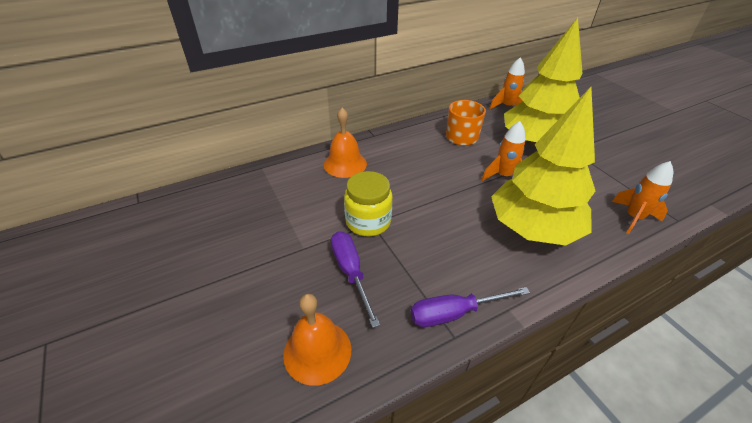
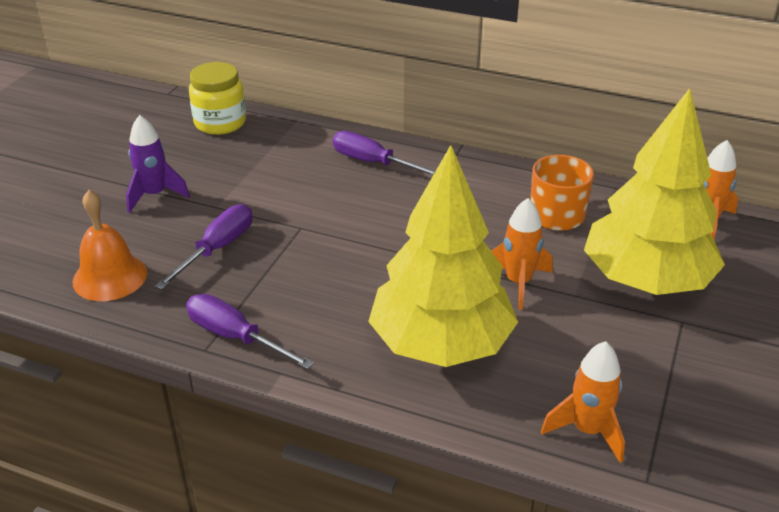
camera: 50 degrees right, 5 degrees down
orange bell [324,108,367,178] -> purple screwdriver [333,131,435,176]
yellow jar [344,171,392,236] -> yellow jar moved to [189,62,246,135]
none -> purple rocket [126,115,190,213]

